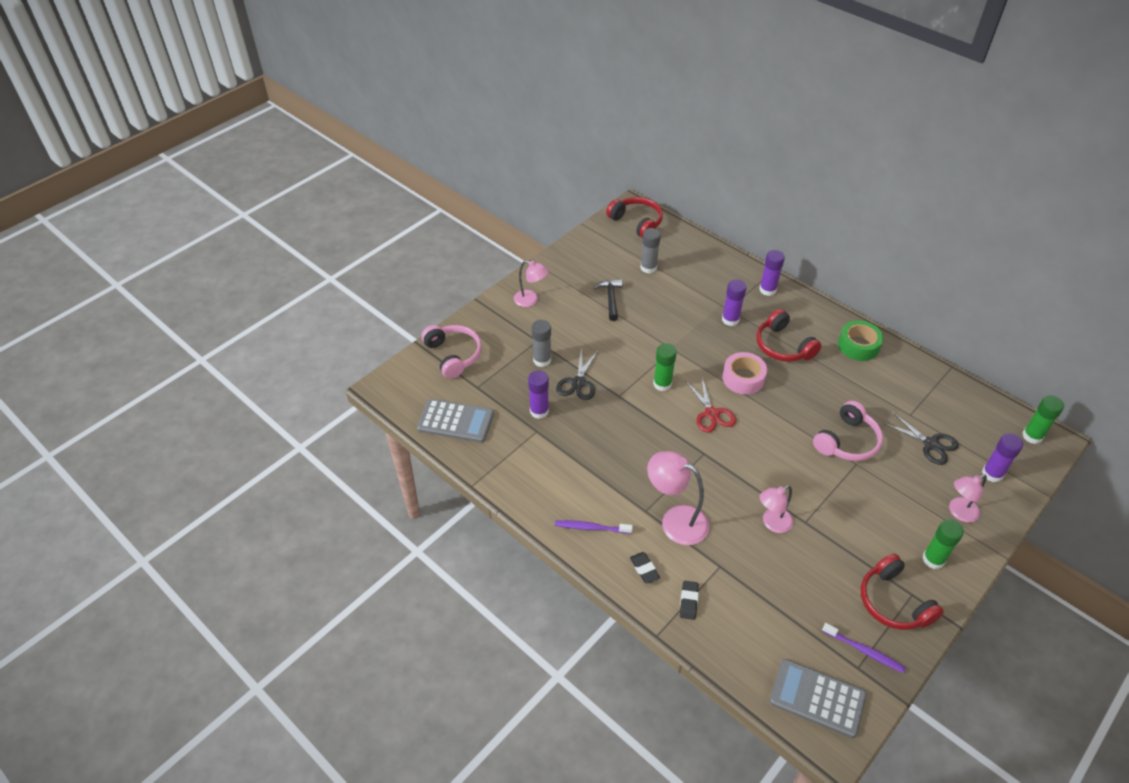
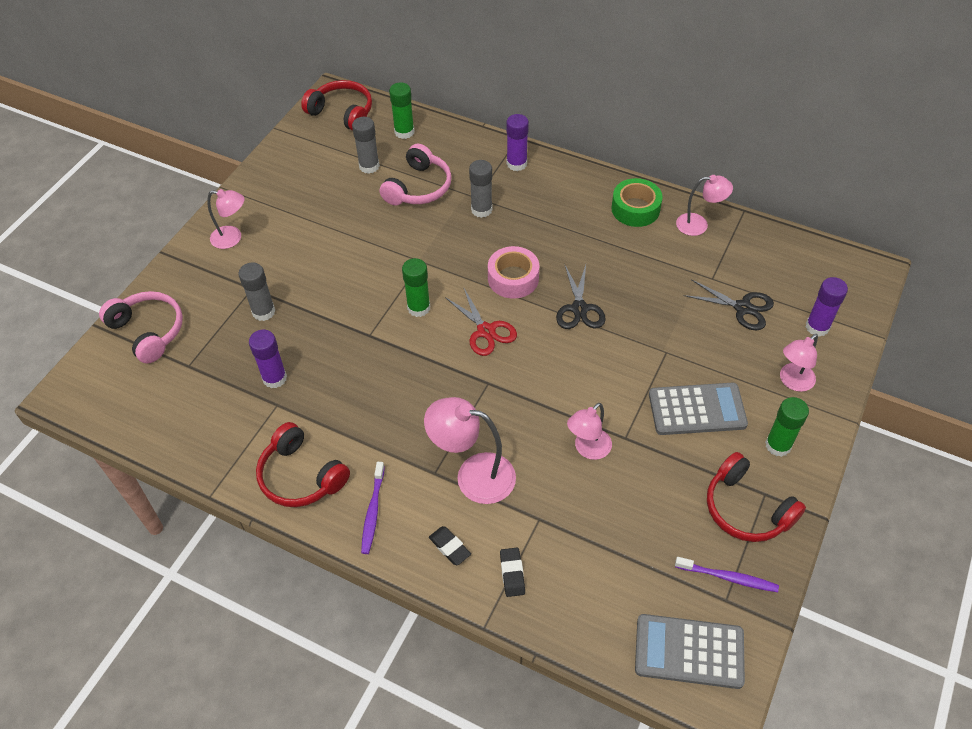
camera: 15 degrees left, 5 degrees up
grey calculator [417,399,494,443] -> grey calculator moved to [649,383,748,435]
purple toothbrush [555,520,633,534] -> purple toothbrush turned 75 degrees counterclockwise [361,462,385,554]
black scissors [556,349,598,400] -> black scissors moved to [556,265,606,329]
black hammer [594,279,622,321] -> none
purple glue stick [722,279,747,326] -> grey glue stick [469,160,493,218]
red headphones [756,309,822,362] -> red headphones moved to [256,422,350,507]
pink headphones [813,401,883,461] -> pink headphones moved to [379,144,452,205]
green glue stick [1022,395,1064,444] -> green glue stick moved to [389,82,414,139]
none -> pink lamp [676,175,733,236]

